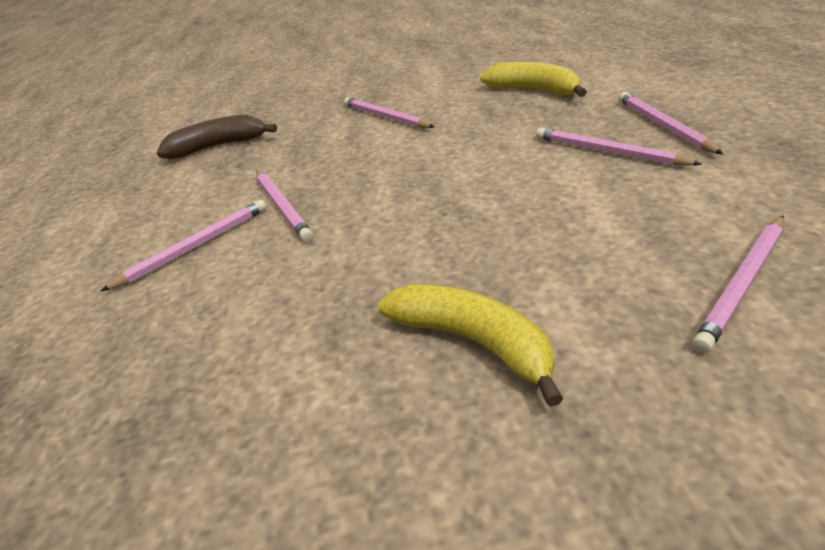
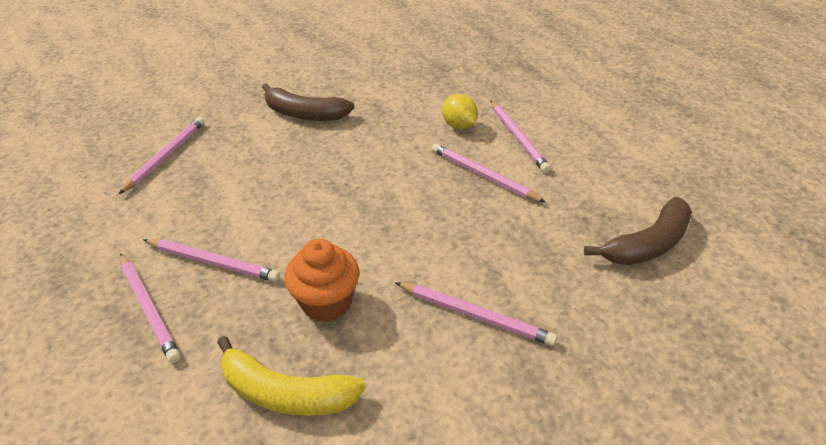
camera: 155 degrees right, 5 degrees up
pink pencil [100,200,267,292] -> pink pencil turned 45 degrees counterclockwise [490,100,551,173]
yellow banana [378,284,563,407] -> brown banana [262,83,355,121]
none -> orange cupcake [284,239,359,322]
none -> yellow lemon [442,94,478,129]

